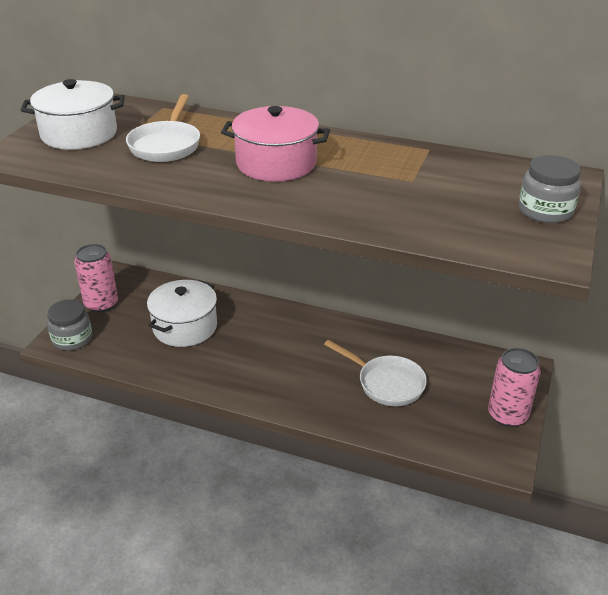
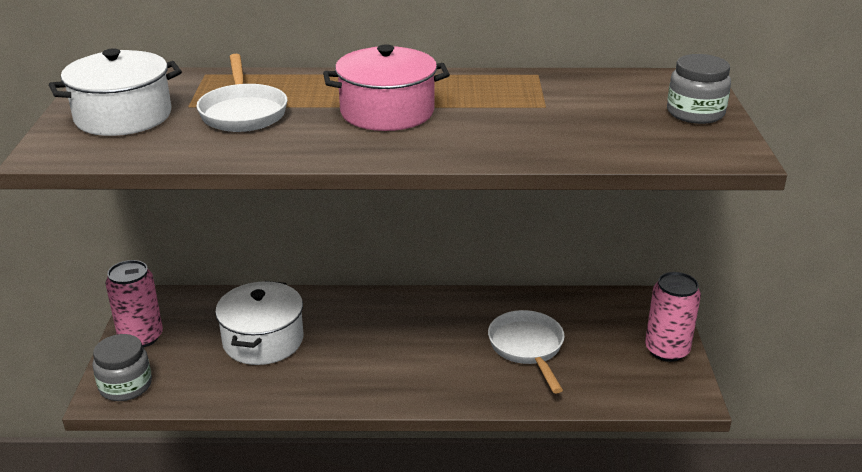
camera: 20 degrees left, 5 degrees down
white pan [324,340,427,406] -> white pan turned 120 degrees counterclockwise [488,310,565,393]

